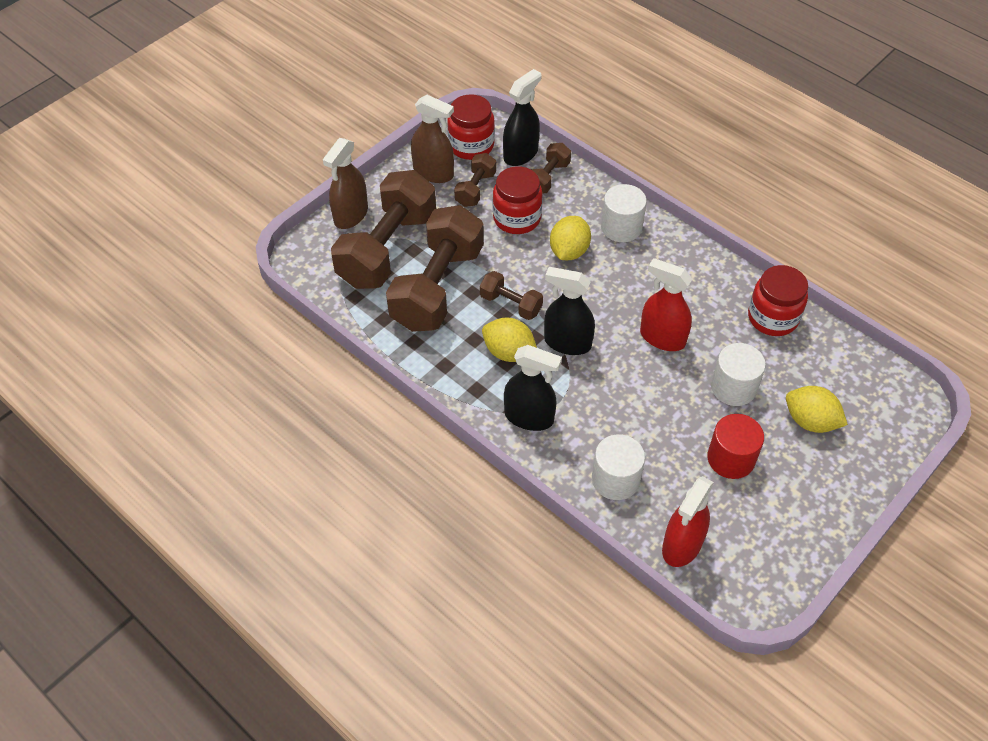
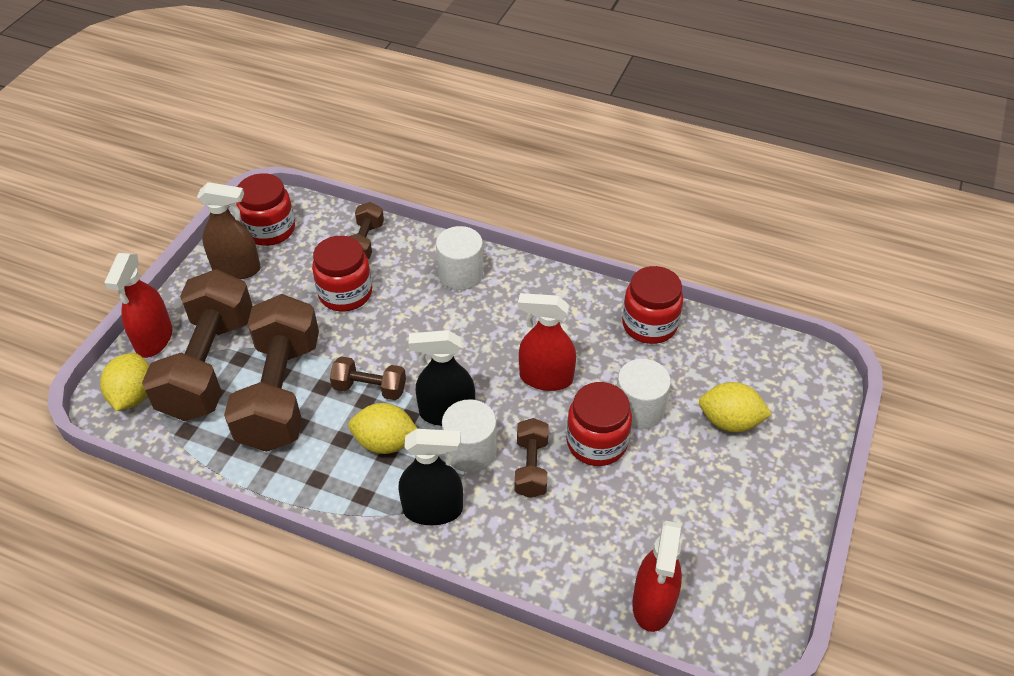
camera: 20 degrees left, 5 degrees down
brown spray bottle [323,138,368,229] -> red spray bottle [104,253,172,358]
brown dumbbell [454,153,496,207] -> brown dumbbell moved to [515,418,549,498]
black spray bottle [503,69,541,166] -> none
yellow lemon [550,216,591,260] -> yellow lemon moved to [100,353,149,411]
white cylinder [592,434,645,500] -> white cylinder moved to [442,399,497,472]
red cylinder [707,414,764,479] -> none
none -> red jar [567,382,632,466]

